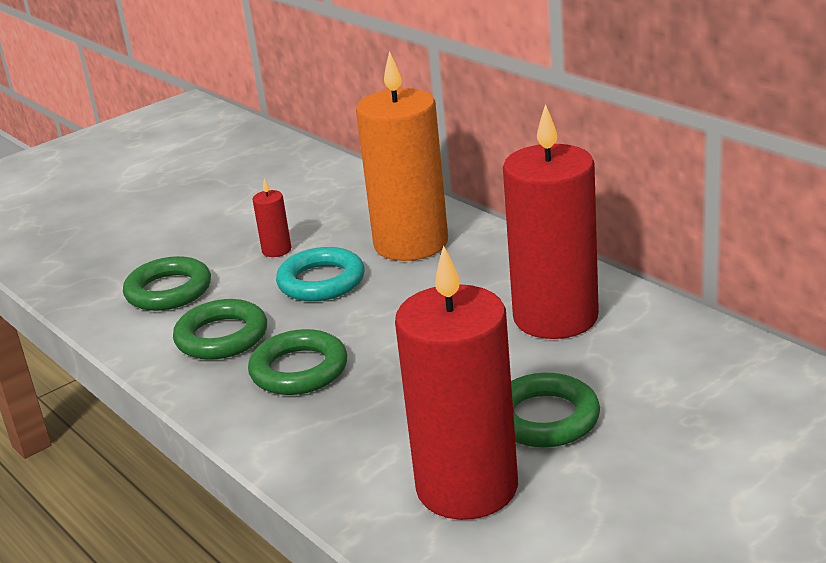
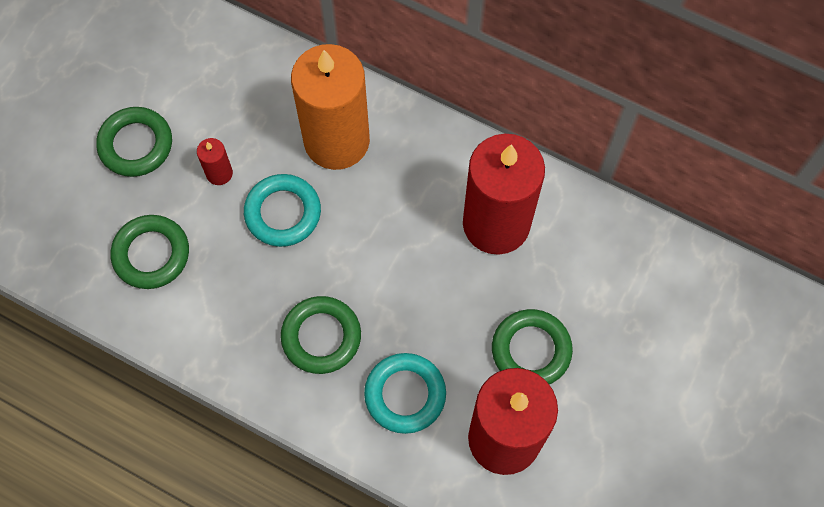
camera: 25 degrees left, 40 degrees up
green ring [173,299,267,360] -> green ring moved to [96,107,172,177]
none -> turquoise ring [364,353,446,434]

